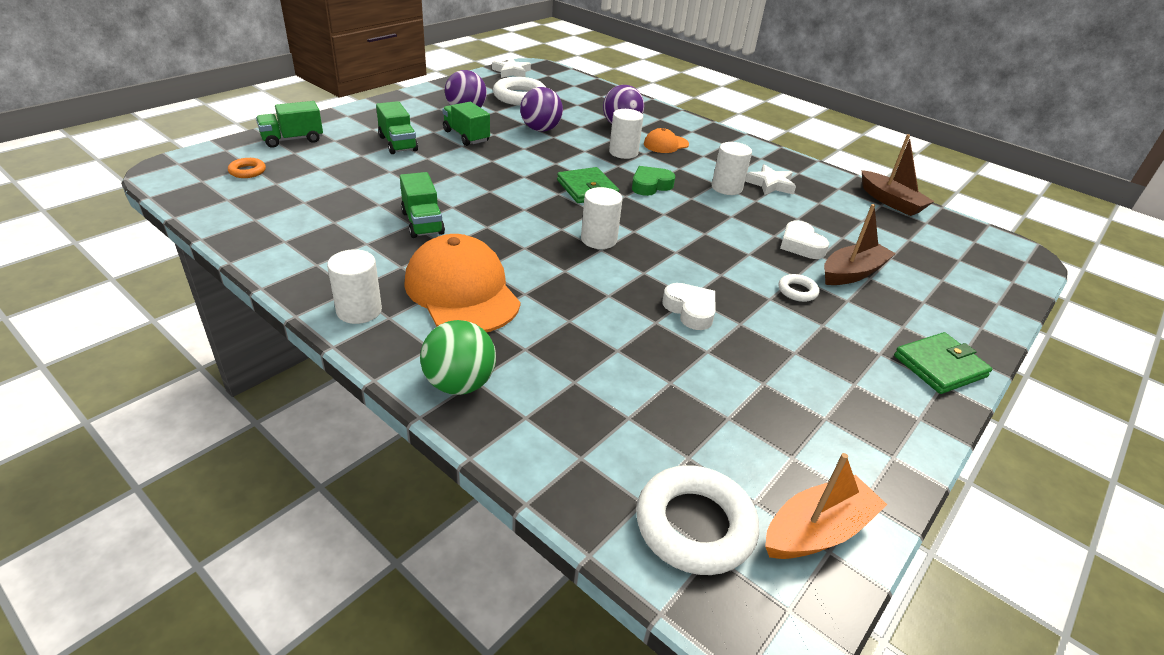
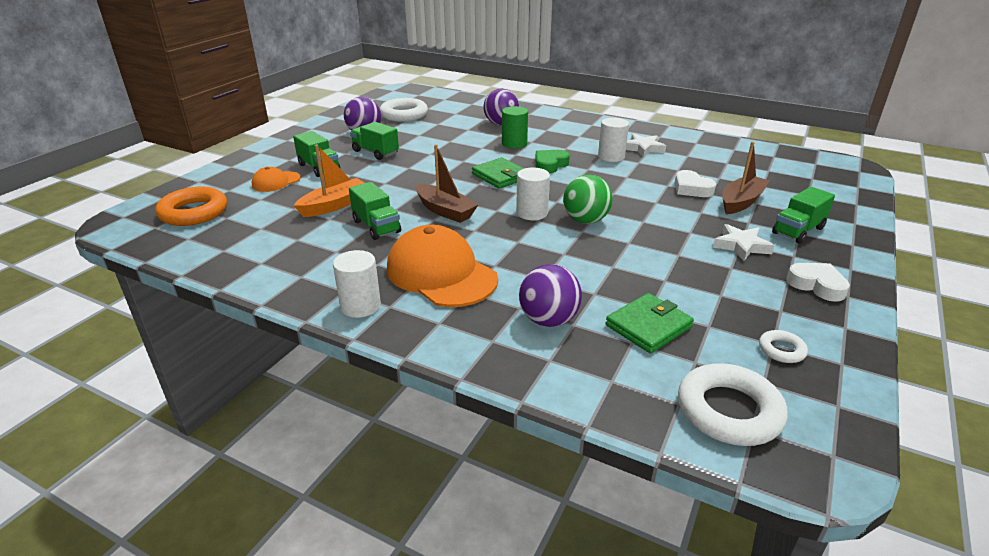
camera: 10 degrees left, 5 degrees down
orange ring [228,158,266,178] -> orange ring [155,187,227,226], size x2.03
green truck [256,101,323,148] -> green truck moved to [772,187,835,244]
green ball [420,320,496,395] -> green ball moved to [563,175,613,224]
white star [492,58,531,78] -> white star moved to [713,224,775,261]
purple ball [520,87,563,132] -> purple ball moved to [519,264,582,327]
white cylinder [609,109,643,159] -> green cylinder [502,106,528,149]
orange cap [644,128,689,153] -> orange cap moved to [252,167,301,192]
white heart [662,283,715,330] -> white heart moved to [786,263,850,302]
orange boat [765,453,887,559] -> orange boat moved to [293,144,365,217]
white ring [779,274,819,302] -> white ring moved to [759,330,808,363]
brown boat [862,134,935,216] -> brown boat moved to [415,144,479,223]
green wallet [894,332,993,394] -> green wallet moved to [606,293,694,354]

